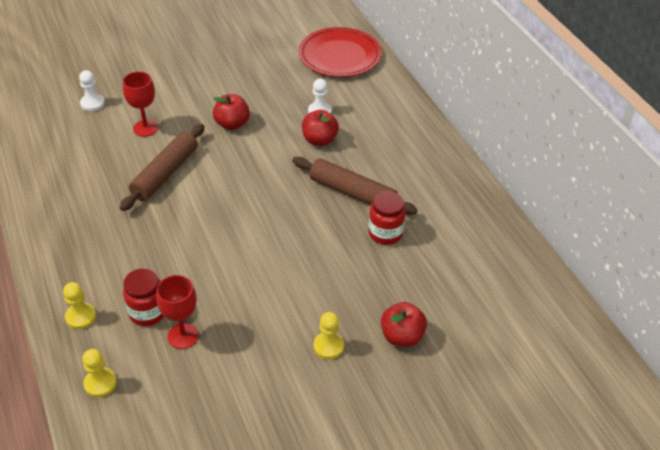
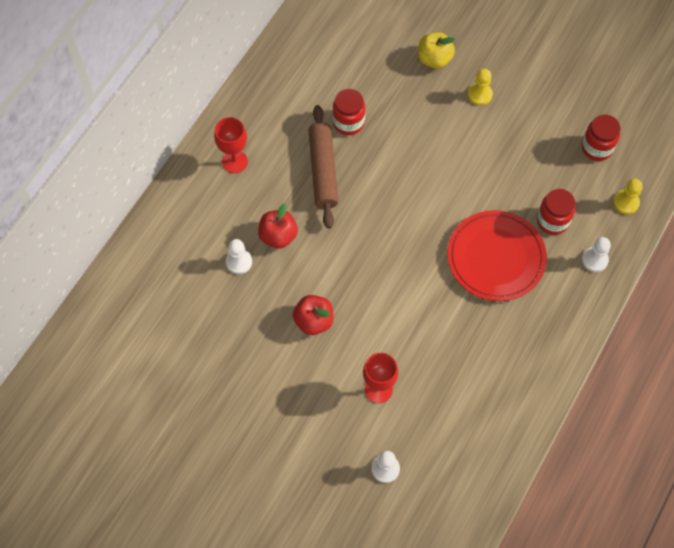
camera: 125 degrees left, 20 degrees up
yellow pawn [63,282,96,329] -> white pawn [582,237,611,272]
brown rolling pin [120,124,204,211] -> none
red goblet [156,275,199,349] -> red goblet moved to [214,117,248,173]
red plate [299,27,381,77] -> red plate moved to [447,210,547,301]
red apple [381,302,427,347] -> yellow apple [418,32,455,69]
none -> red jar [582,115,620,161]

